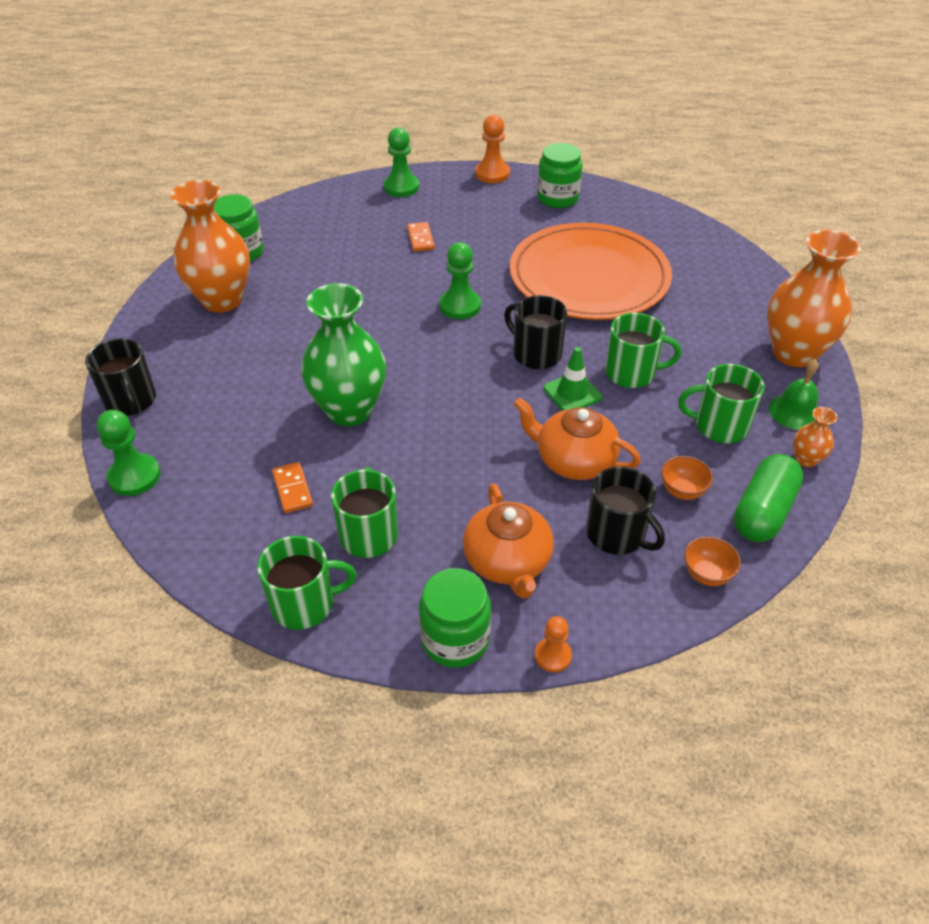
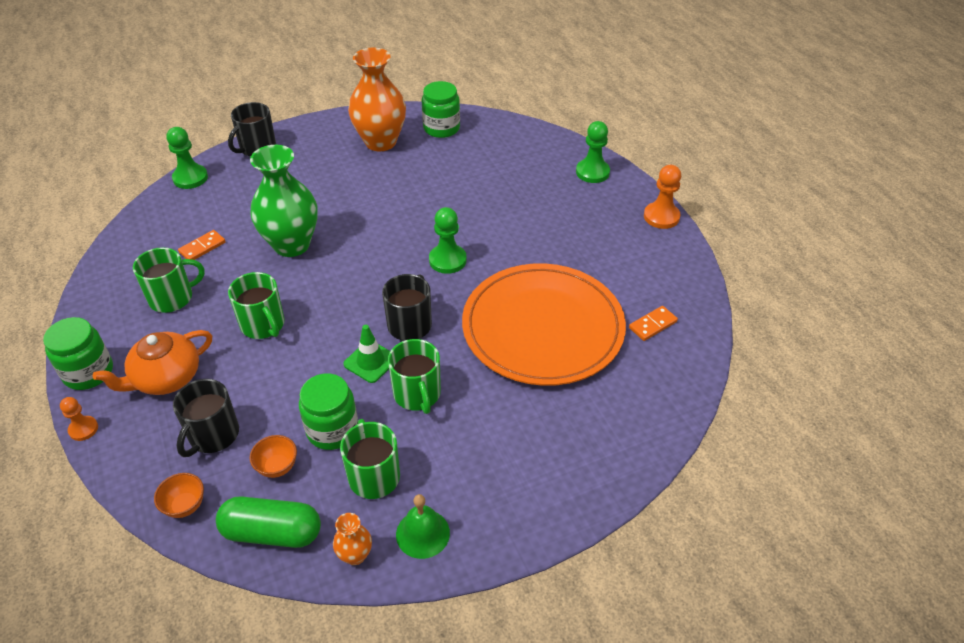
camera: 65 degrees right, 0 degrees up
green mug [257,536,357,630] -> green mug moved to [228,272,285,339]
orange domino [407,222,435,252] -> orange domino moved to [629,306,678,341]
orange teapot [514,397,641,480] -> none
green jar [537,143,583,208] -> green jar moved to [299,373,358,450]
orange vase [767,229,861,367] -> none

